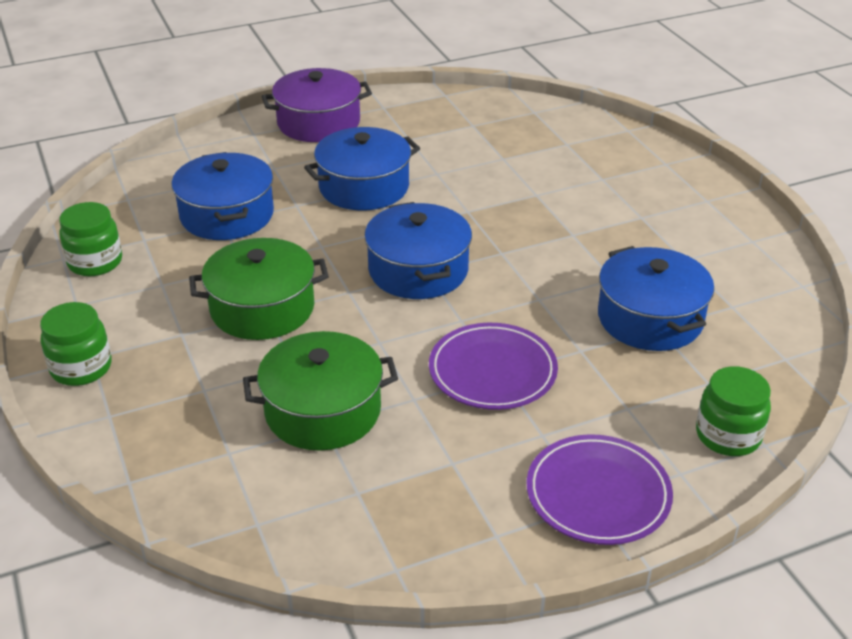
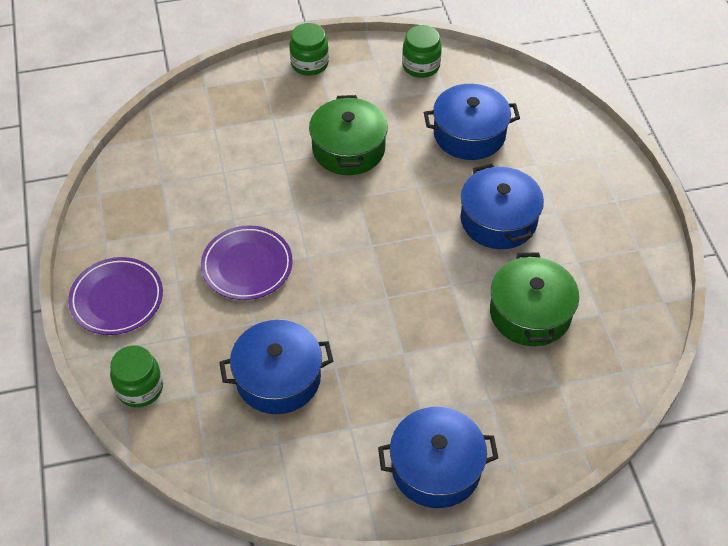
camera: 100 degrees right, 15 degrees up
green pot [243,331,398,451] -> green pot moved to [490,252,579,346]
purple pot [262,68,372,142] -> none
blue pot [364,202,472,299] -> blue pot moved to [378,407,498,508]

